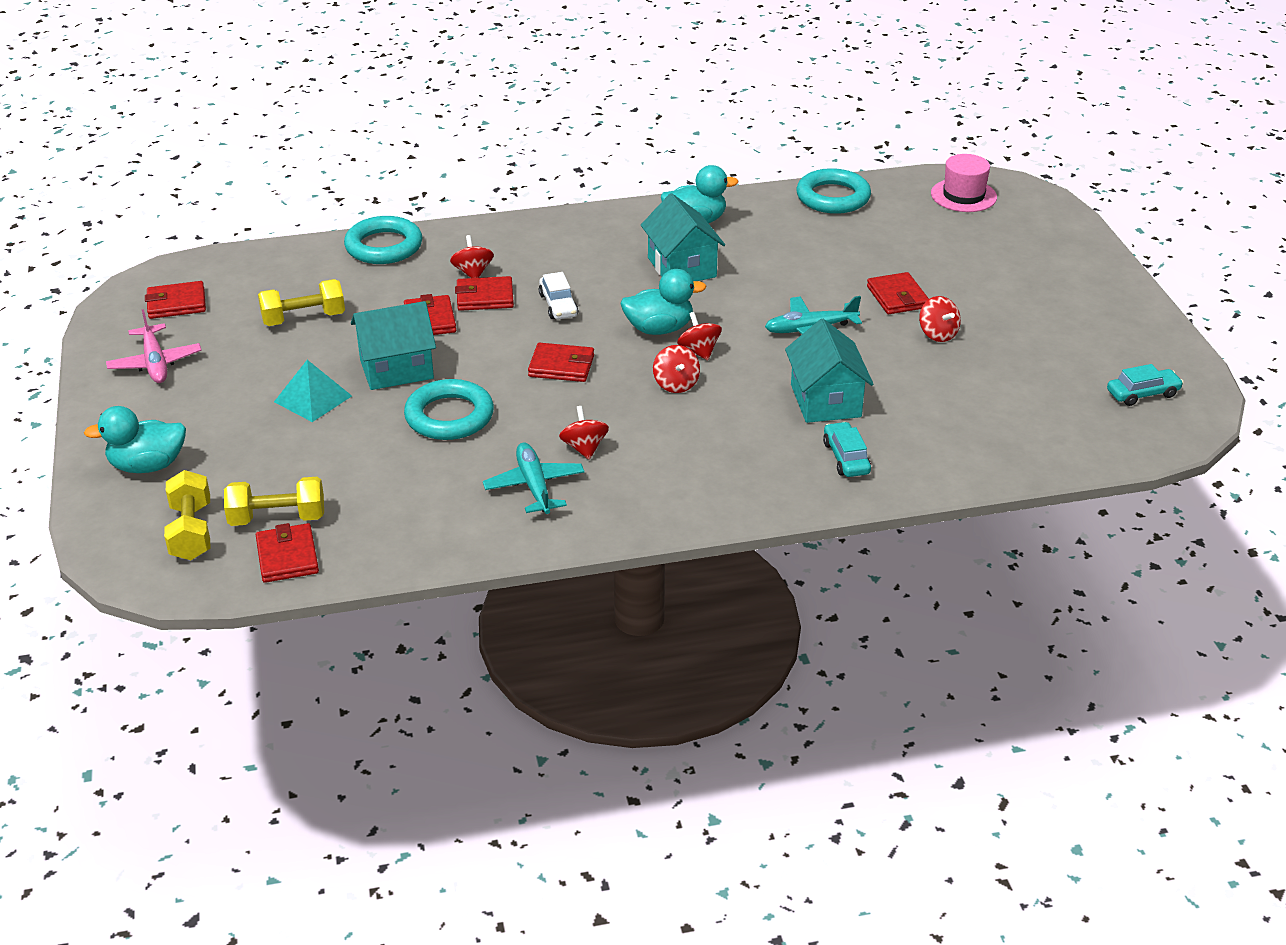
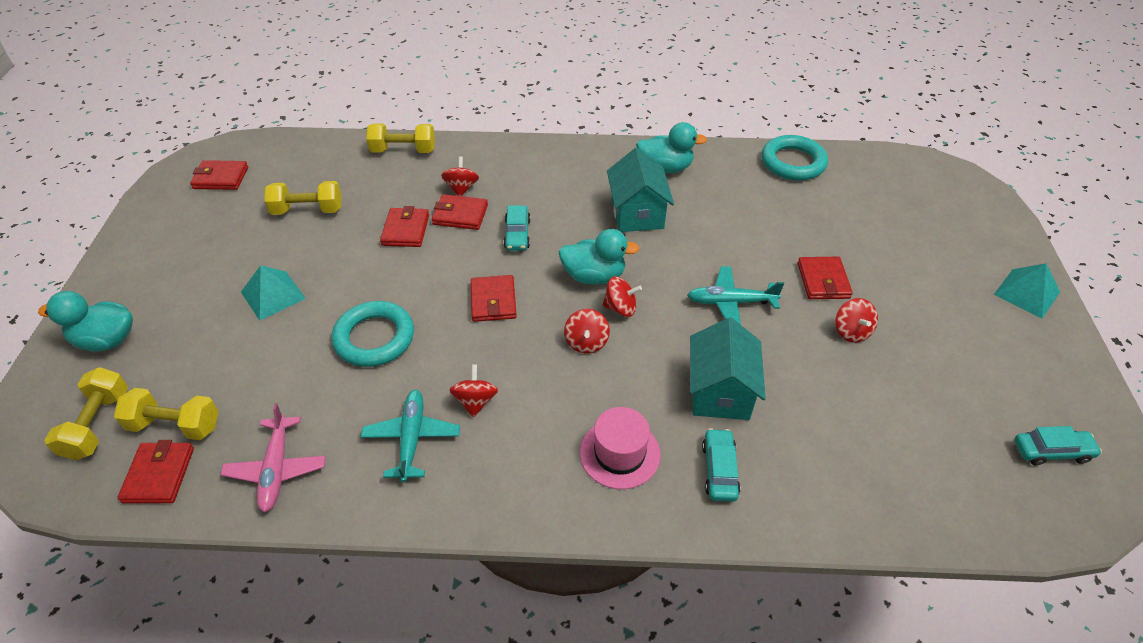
camera: 15 degrees right, 10 degrees up
pink plane [106,309,202,383] -> pink plane moved to [220,403,326,512]
turquoise ring [344,216,422,264] -> yellow dumbbell [366,124,435,153]
turquoise house [351,301,436,390] -> none
red wallet [528,343,594,382] -> red wallet turned 60 degrees clockwise [471,275,517,322]
white car [539,272,578,319] -> turquoise car [503,205,531,251]
red spinning top [677,312,722,360] -> red spinning top turned 105 degrees clockwise [602,276,642,317]
pink hat [931,154,997,212] -> pink hat moved to [580,407,661,489]
none -> turquoise pyramid [994,263,1060,318]

